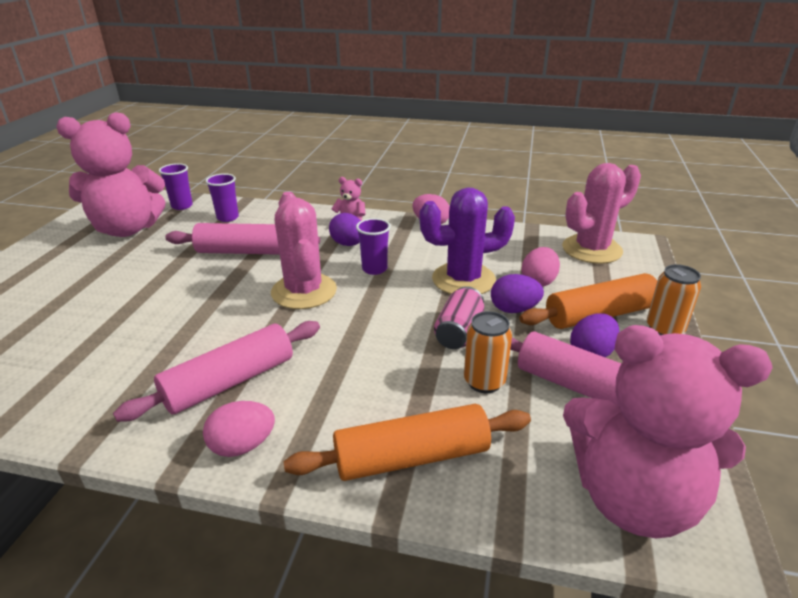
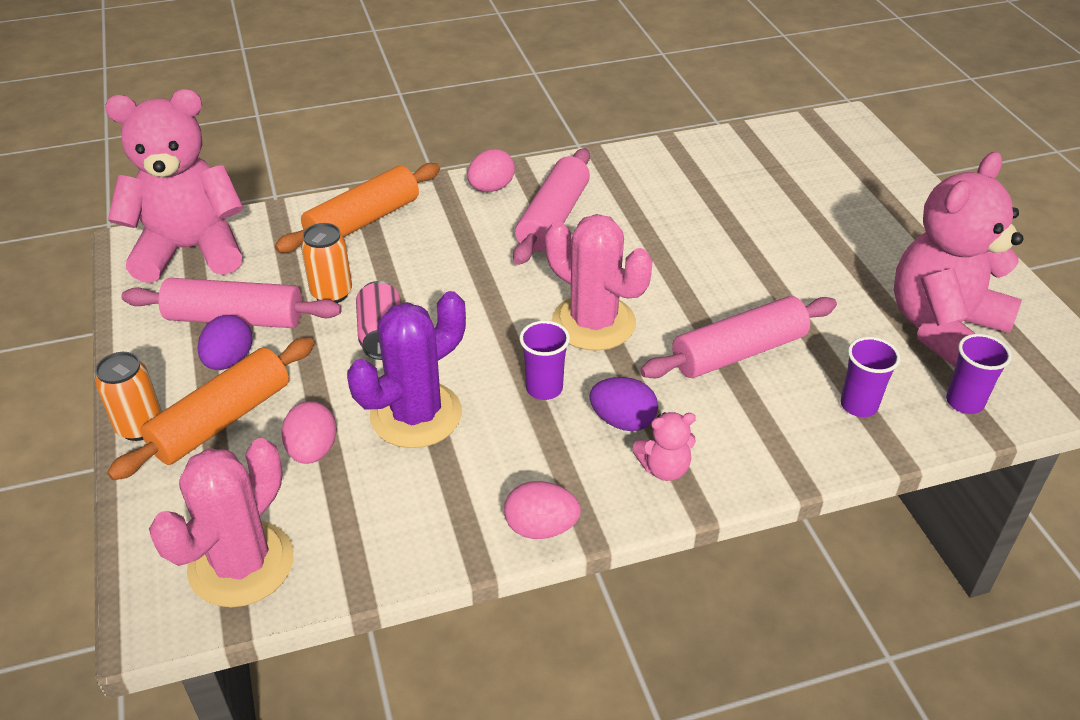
camera: 150 degrees right, 10 degrees up
purple egg [491,274,544,313] -> none

